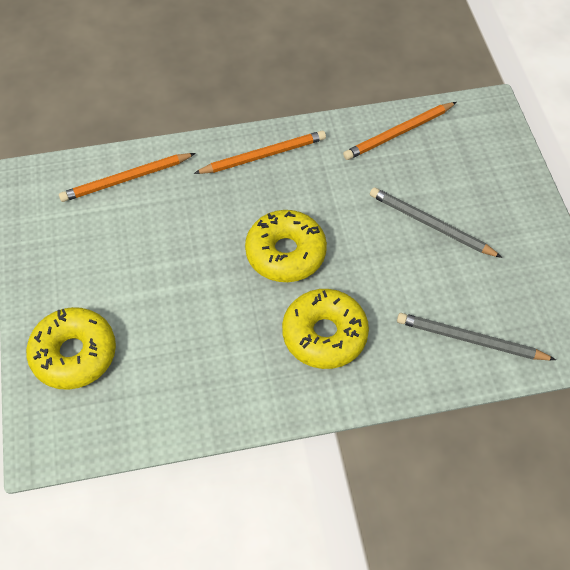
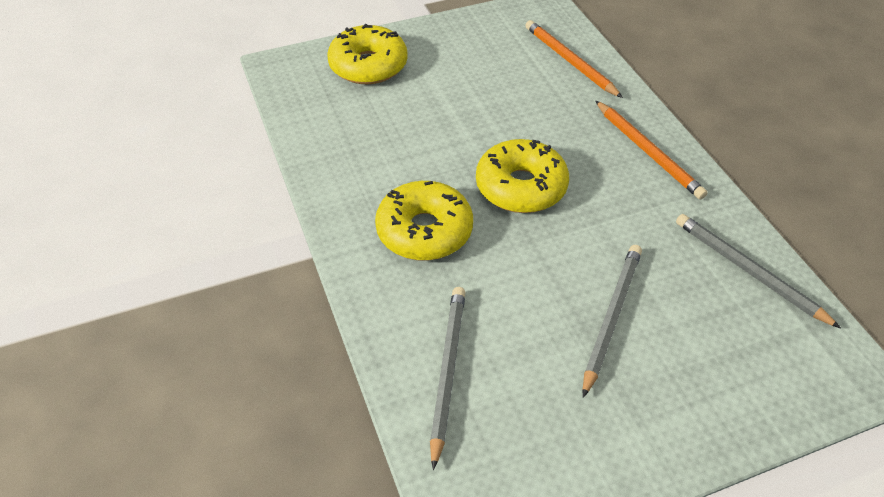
camera: 80 degrees right, 10 degrees down
orange pencil [343,102,457,160] -> grey pencil [676,214,841,329]

